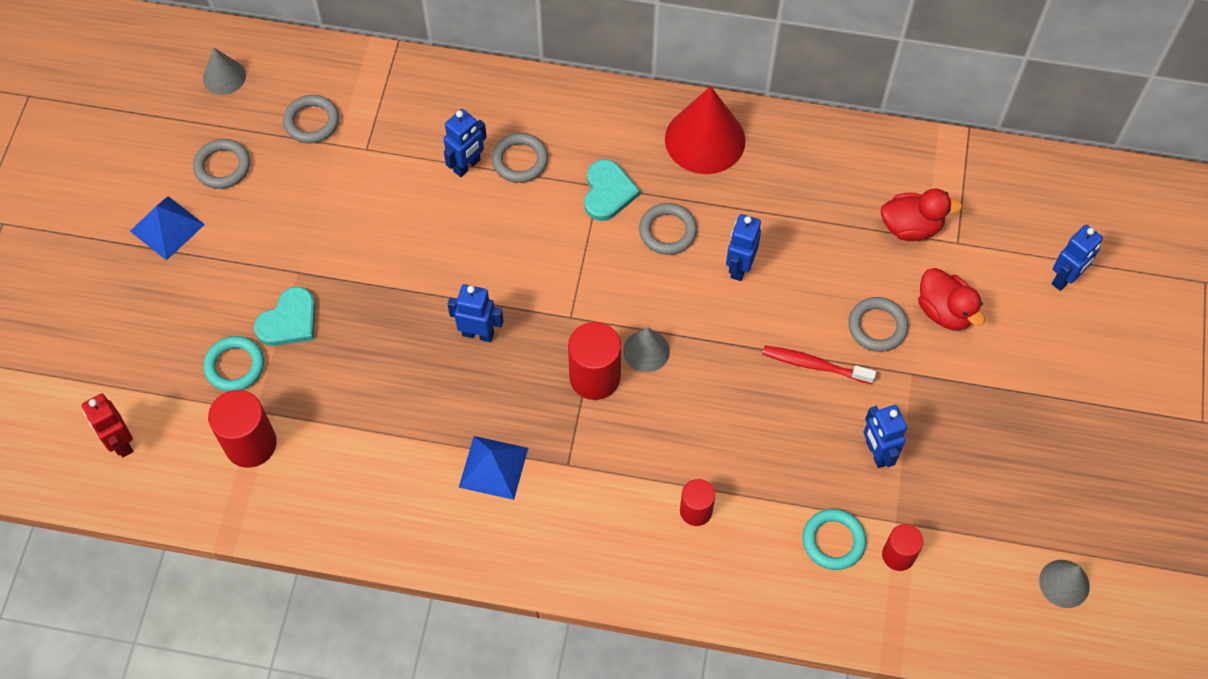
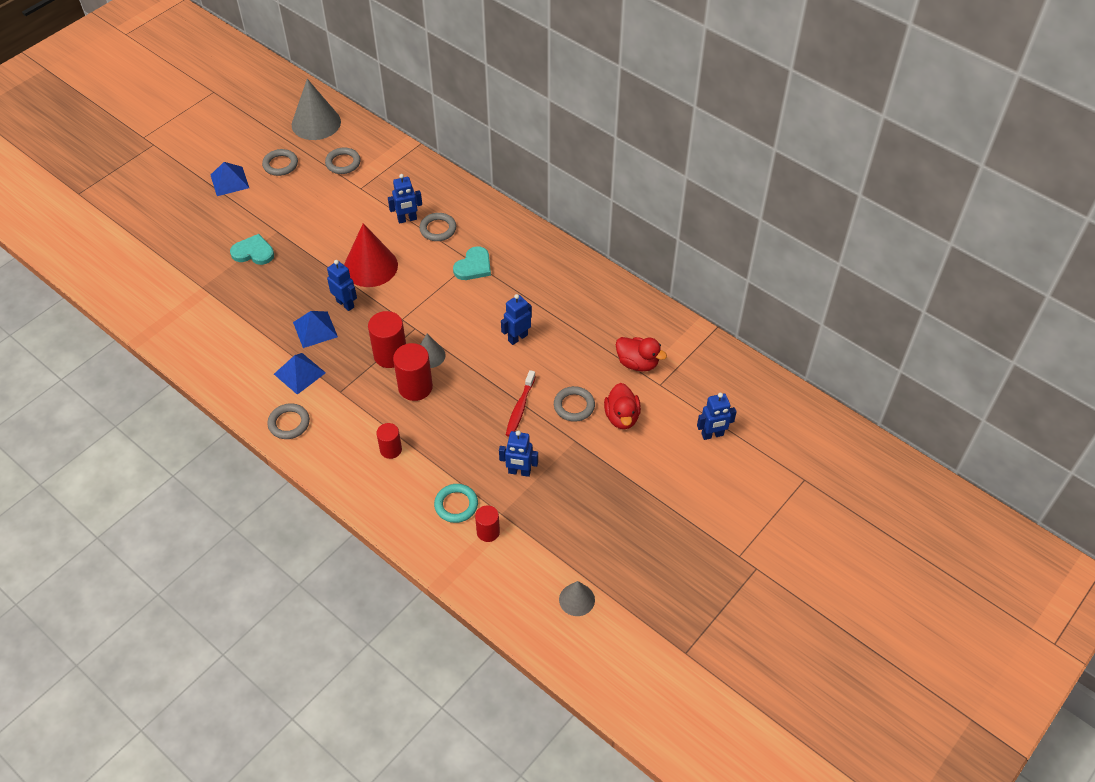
camera: 30 degrees right, 10 degrees down
red robot [82,393,133,457] -> none
grey cone [203,48,246,95] -> grey cone [292,79,341,140], size x1.84
turquoise ring [203,336,264,392] -> none
red cylinder [208,390,277,468] -> red cylinder moved to [393,343,433,401]
turquoise heart [254,287,316,346] -> turquoise heart turned 150 degrees counterclockwise [230,234,274,265]
grey ring [639,203,697,255] -> grey ring moved to [267,403,310,439]
red cone [665,86,746,174] -> red cone moved to [344,223,398,287]
red toothbrush [762,346,876,384] -> red toothbrush turned 120 degrees counterclockwise [506,370,536,437]
blue robot [864,405,907,468] -> blue robot turned 90 degrees counterclockwise [499,430,538,477]
none -> blue pyramid [293,311,338,348]

